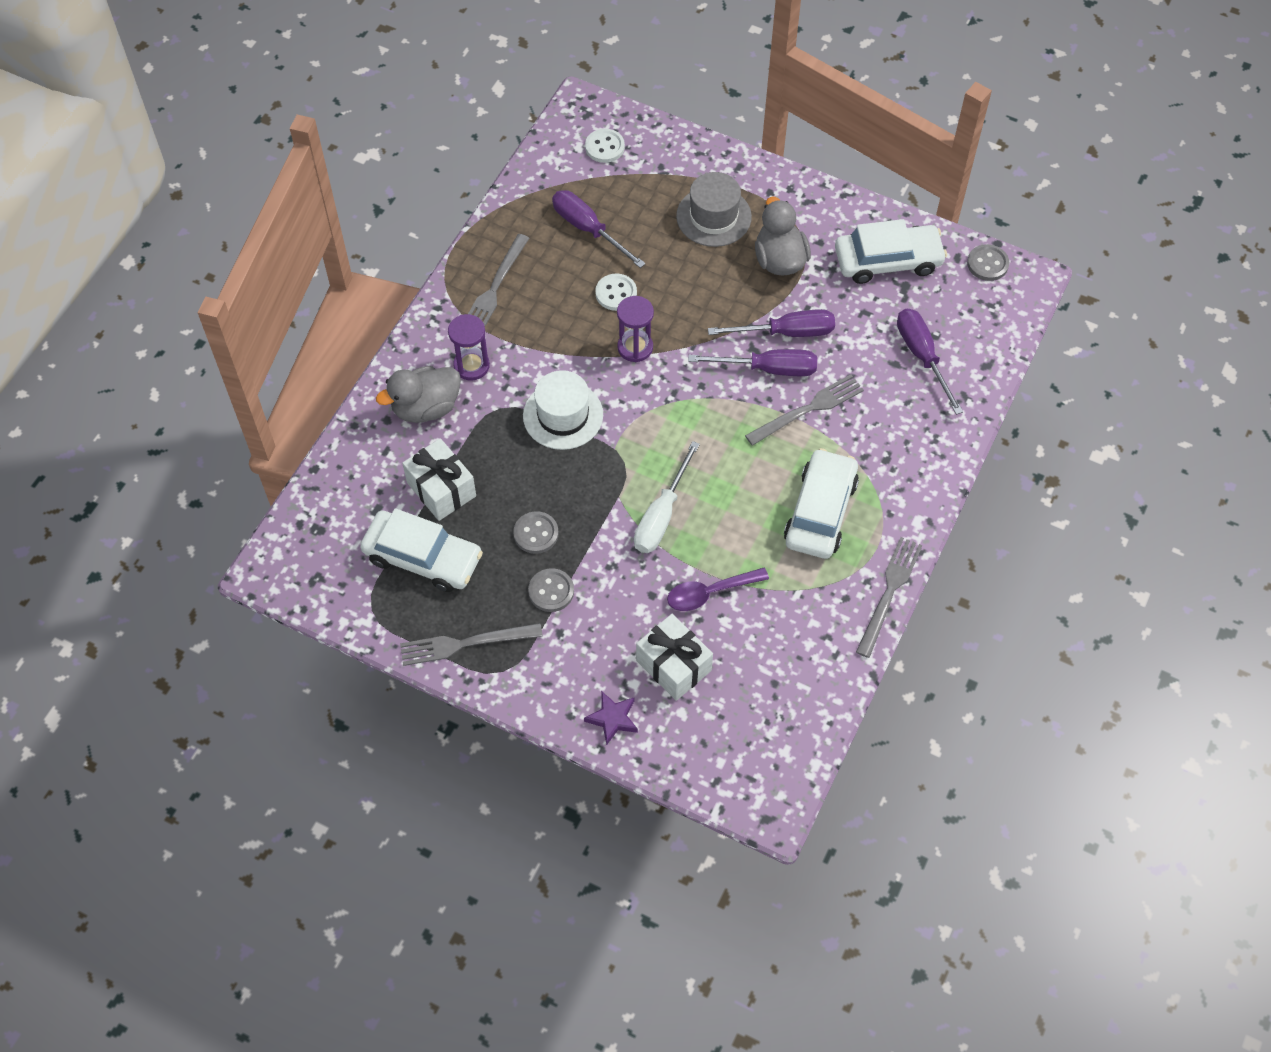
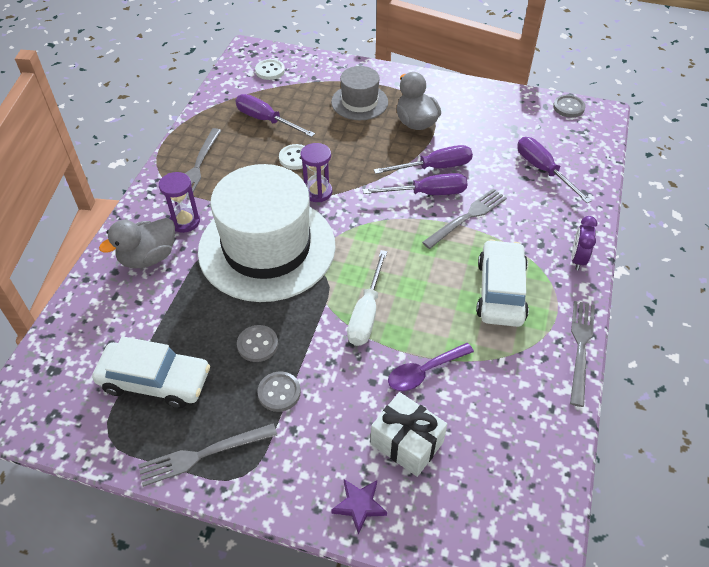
camera: 10 degrees left, 10 degrees down
white gift [402,438,476,521] -> none
white hat [523,370,603,450] -> white hat [198,164,336,302], size x2.01
white car [835,219,947,284] -> none
none -> purple clock [571,216,597,270]

